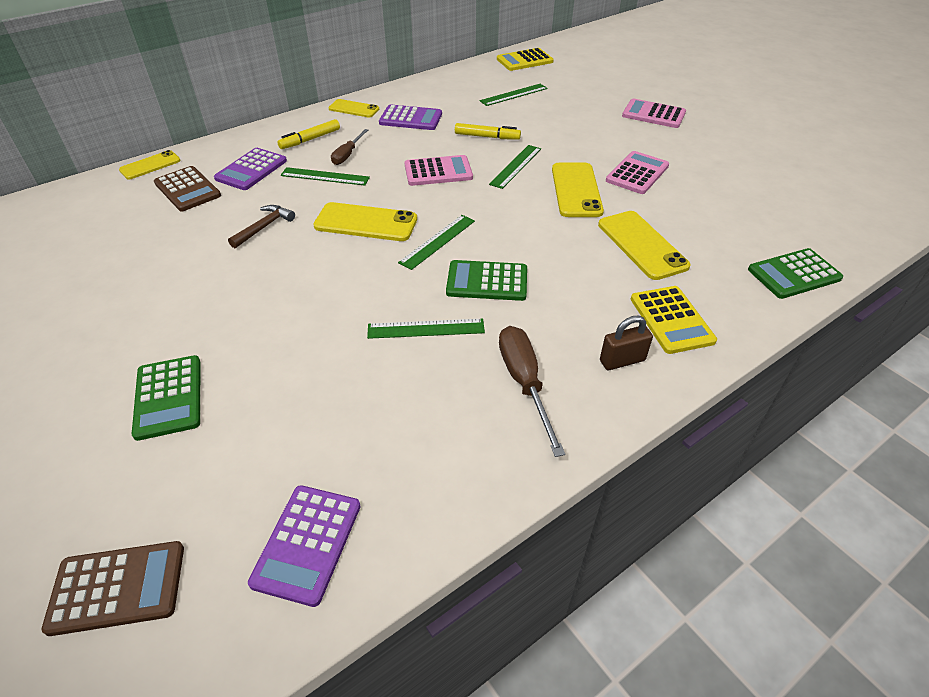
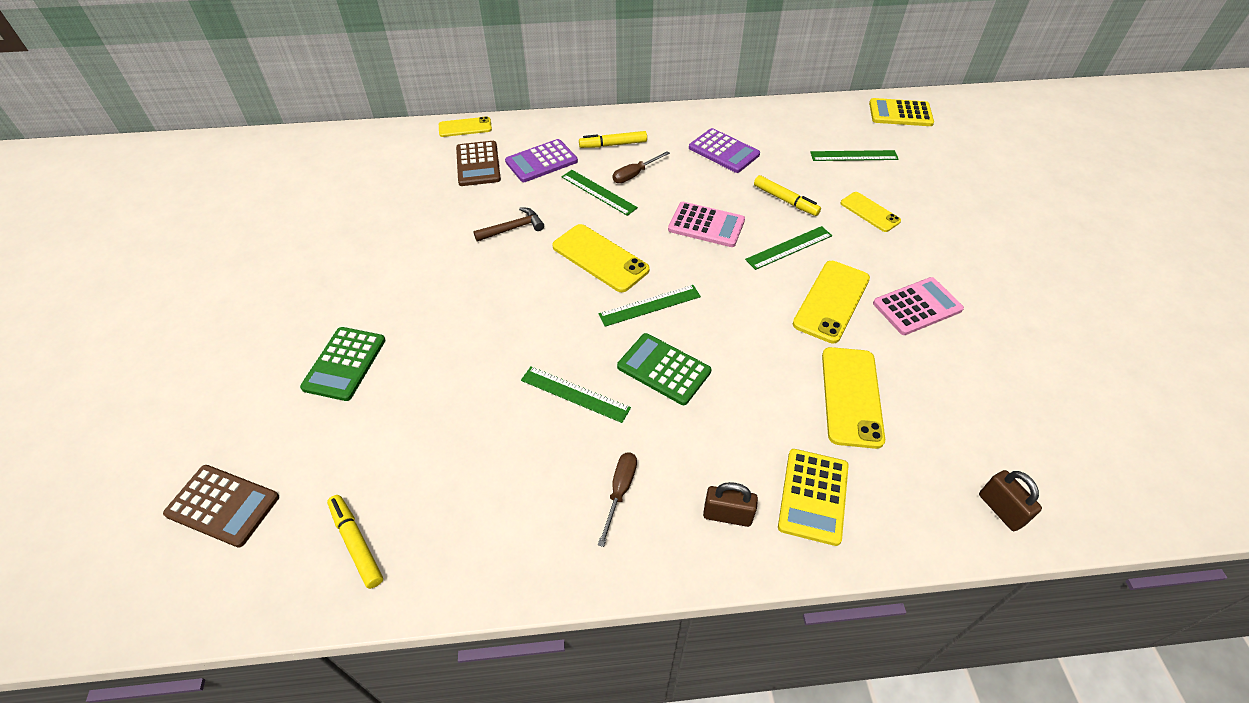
camera: 30 degrees right, 5 degrees up
purple calculator [248,485,361,607] -> yellow marker [327,495,383,589]
yellow phone [329,99,379,117] -> yellow phone moved to [840,192,901,232]
brown screwdriver [499,326,565,457] -> brown screwdriver [598,452,637,547], size x0.63
pink calculator [622,99,686,128] -> none
green calculator [748,248,843,299] -> brown padlock [979,470,1042,531]

